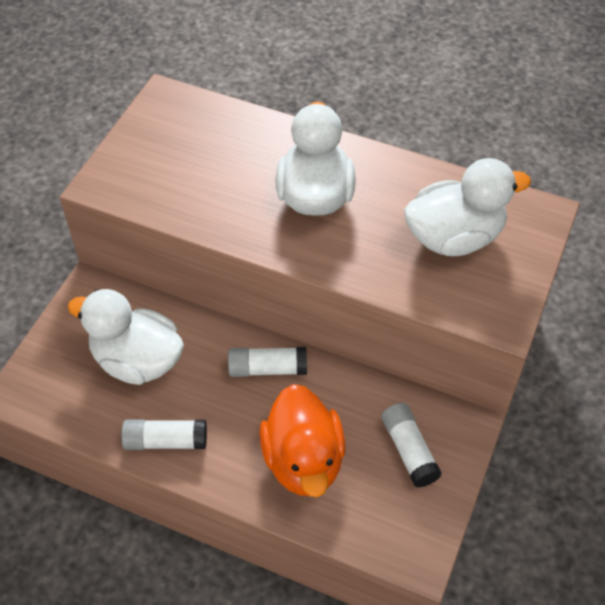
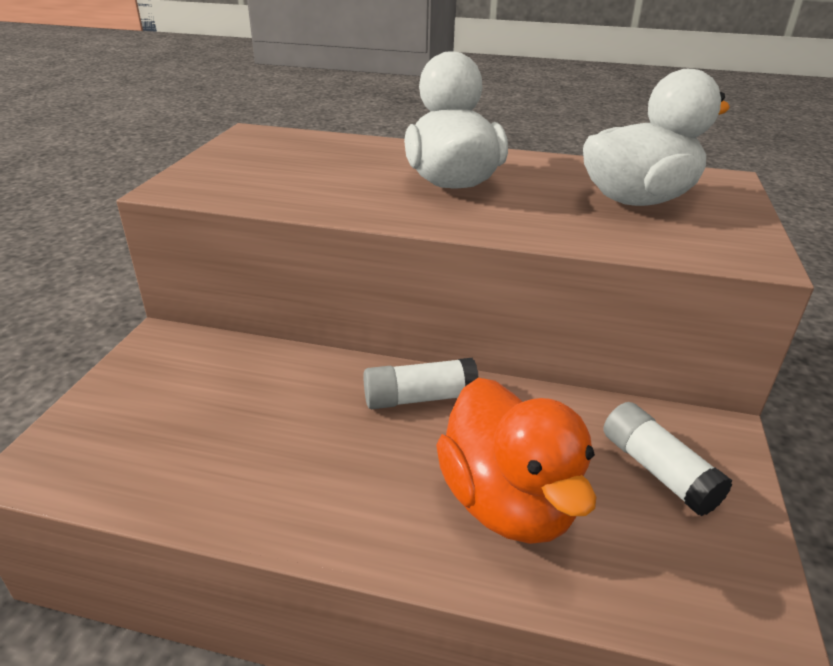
camera: 10 degrees left, 20 degrees down
white duck [68,289,184,385] -> none
white glue stick [121,419,207,450] -> none

